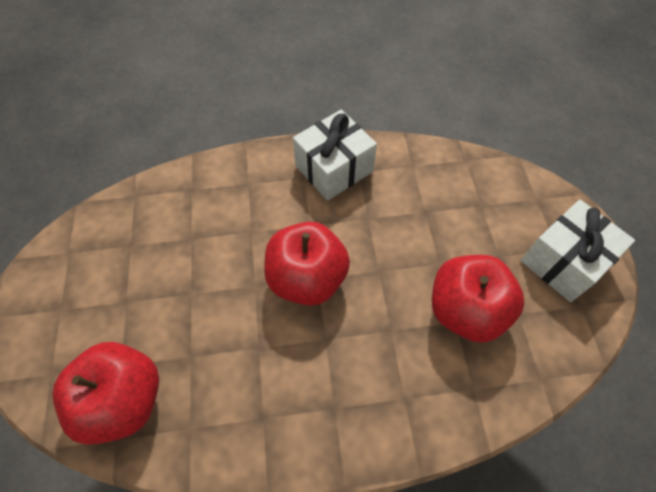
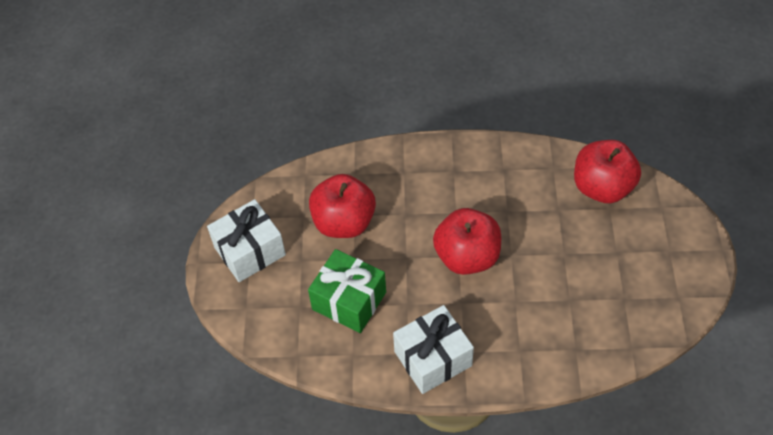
camera: 170 degrees left, 5 degrees down
none -> green gift [308,249,386,333]

